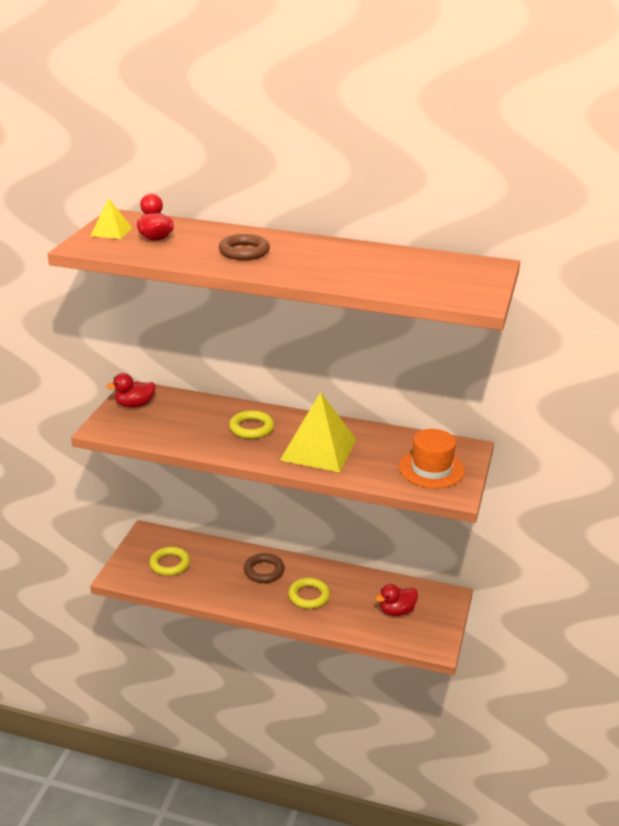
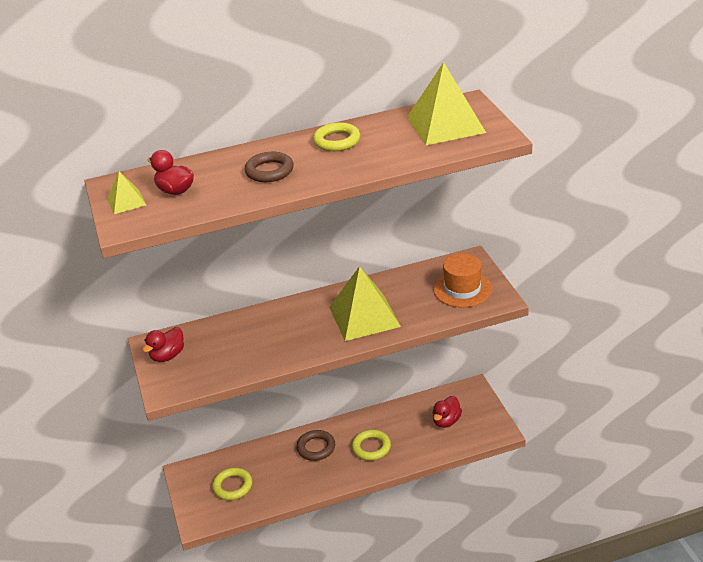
camera: 30 degrees left, 5 degrees up
yellow ring [229,410,274,439] -> yellow ring moved to [313,122,360,151]
none -> yellow pyramid [407,62,486,145]

